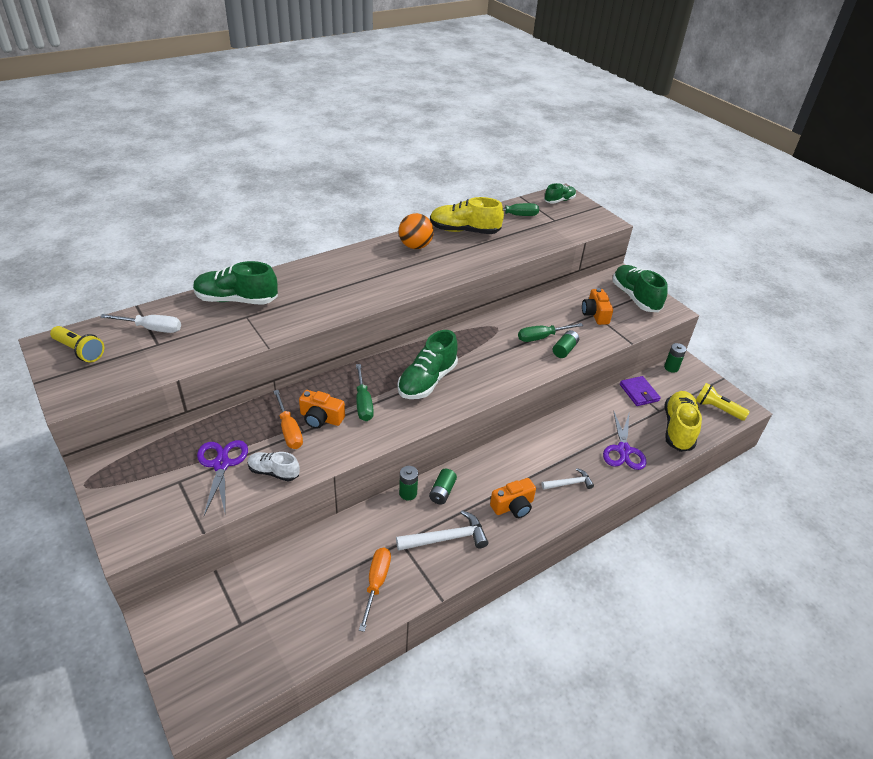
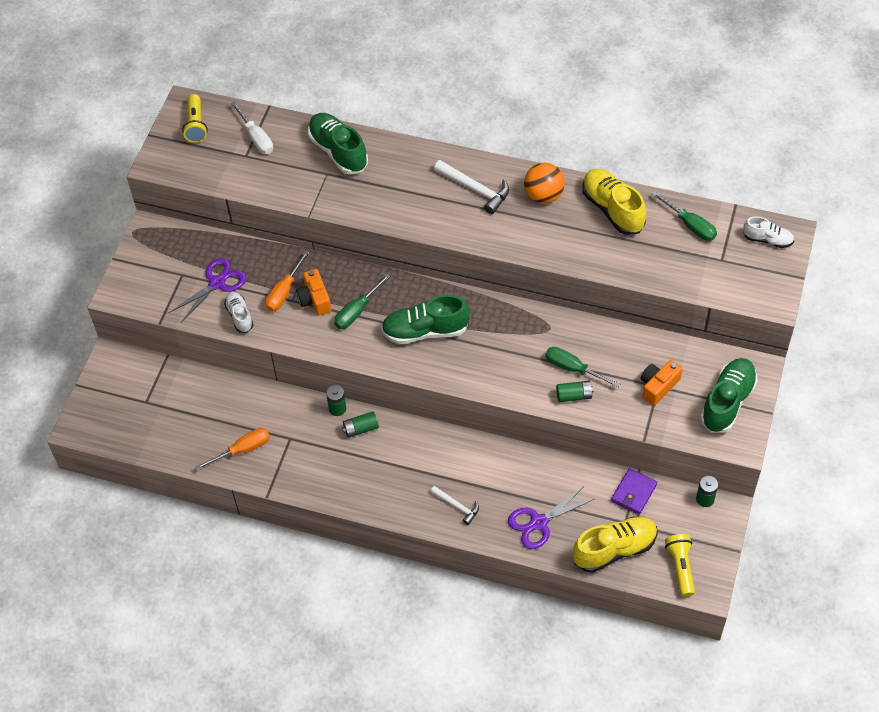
camera: 55 degrees right, 15 degrees up
white hammer [396,511,488,551] -> white hammer moved to [434,160,509,214]
orange camera [490,478,536,518] -> none
green shoe [544,183,576,204] -> white shoe [743,216,794,248]

